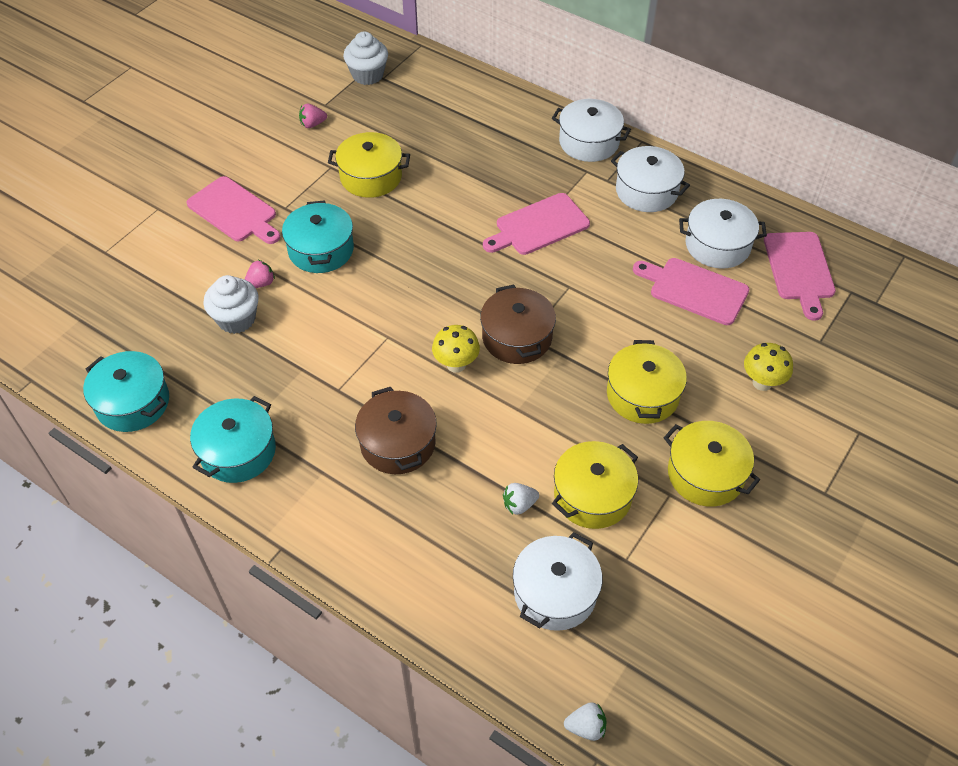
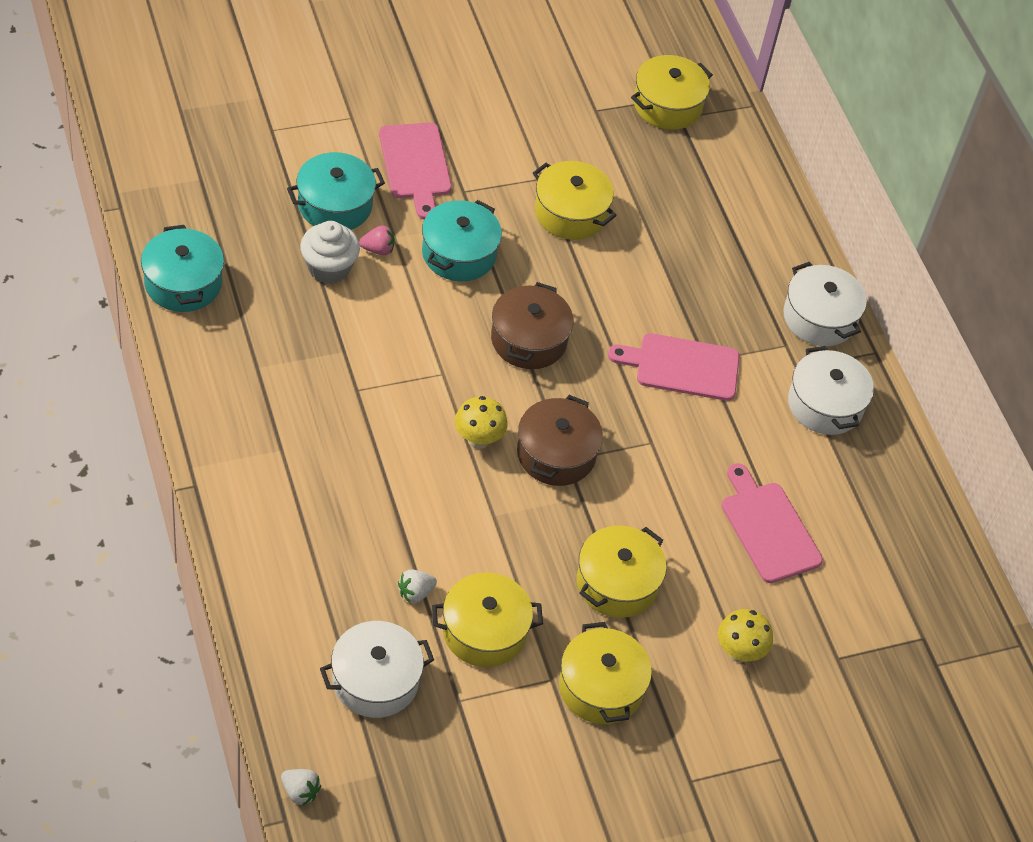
camera: 30 degrees right, 0 degrees up
turquoise pot [190,396,276,483] -> turquoise pot moved to [287,152,385,230]
pink strawberry [299,104,327,128] -> none
white cupcake [343,32,388,85] -> yellow pot [631,55,713,130]
brown pot [355,387,437,474] -> brown pot moved to [491,282,573,369]
white strawberry [503,483,539,515] -> white strawberry turned 45 degrees counterclockwise [398,569,437,603]
white pot [679,199,767,269] -> none
pink cutting board [764,232,836,321] -> none

